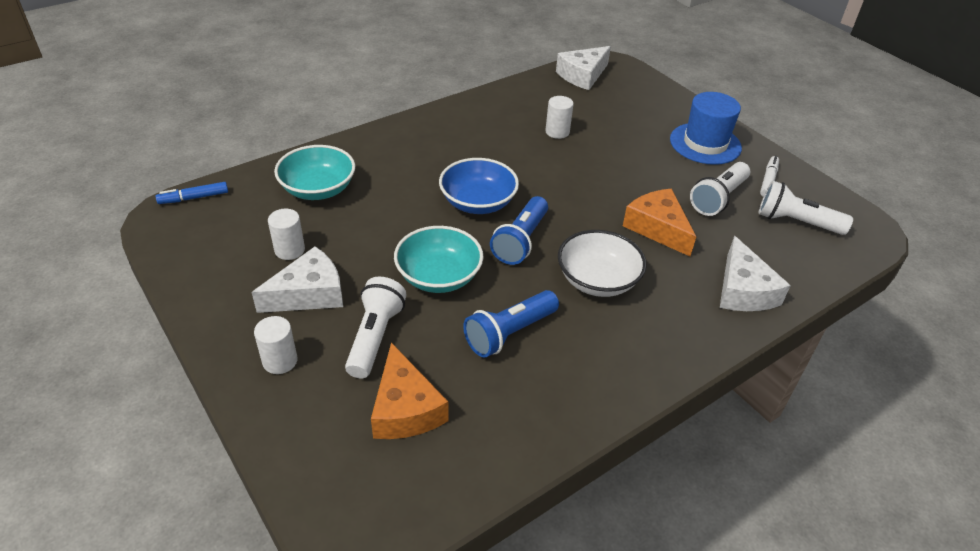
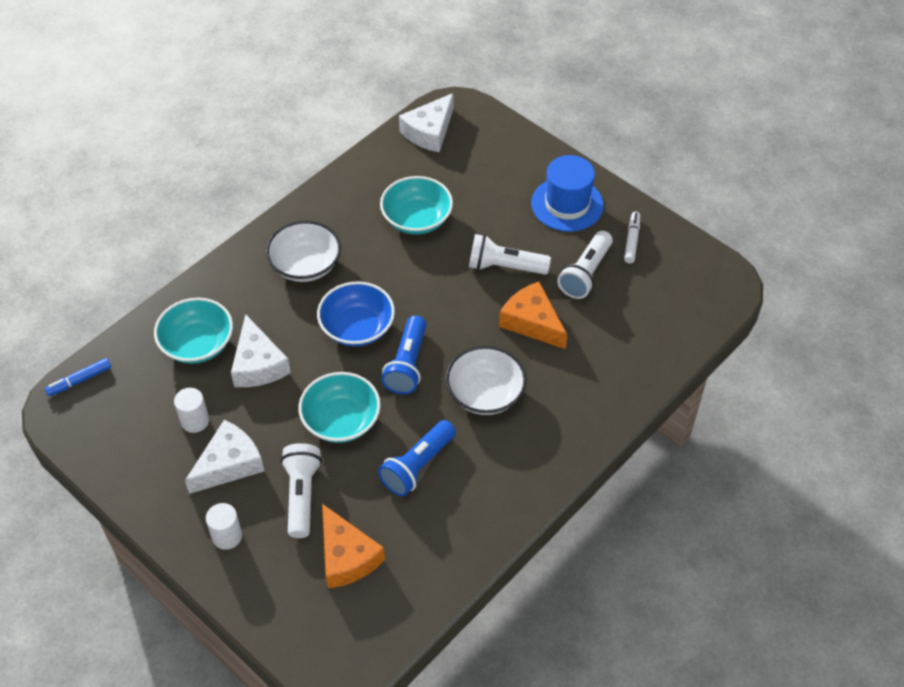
camera: 10 degrees left, 10 degrees up
white cylinder [545,96,574,139] -> turquoise bowl [380,176,453,235]
white cheese [720,236,791,311] -> white cheese moved to [231,314,291,387]
white flashlight [759,181,853,235] -> white flashlight moved to [469,234,551,275]
none -> white bowl [266,221,341,282]

